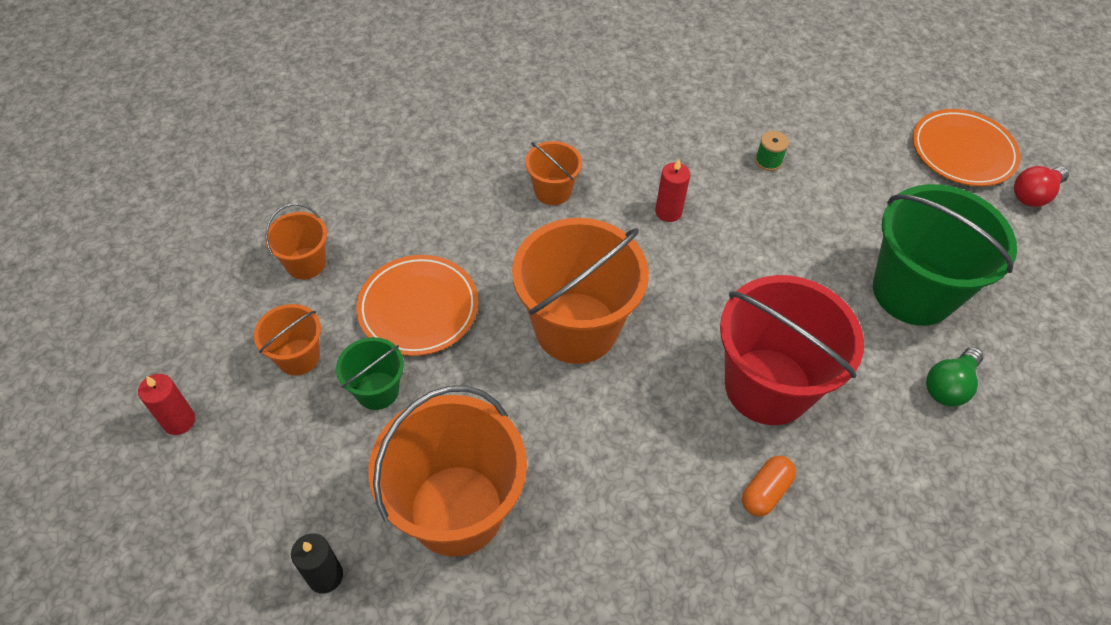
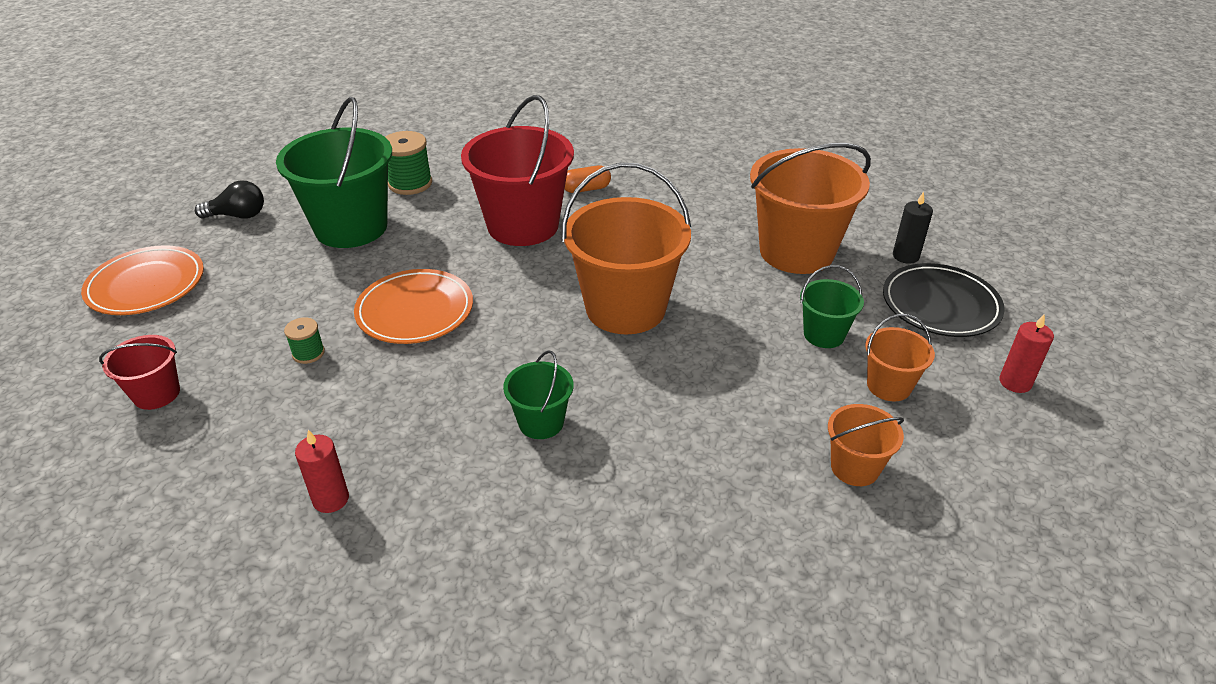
camera: 145 degrees left, 15 degrees down
orange plate [356,255,478,356] -> orange plate moved to [354,269,473,344]
orange bucket [525,141,582,205] -> green bucket [503,350,574,439]
red candle [655,159,690,222] -> red candle moved to [295,430,349,513]
green light bulb [926,347,983,407] -> green spool [386,131,432,195]
red light bulb [1014,166,1069,207] -> none
none -> red bucket [99,335,180,410]
none -> black light bulb [195,180,264,219]
none -> black plate [883,263,1005,337]

